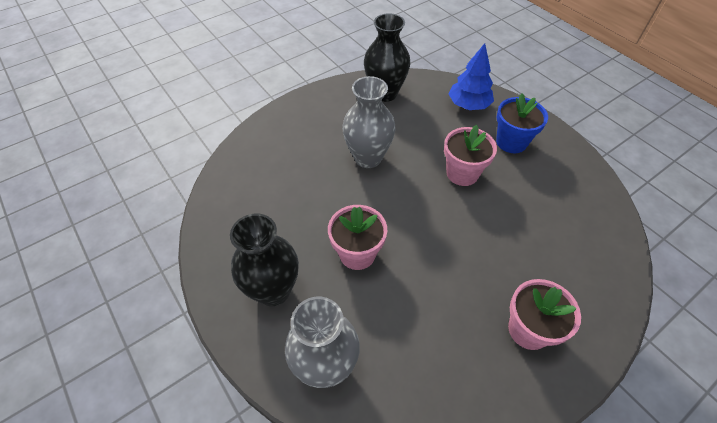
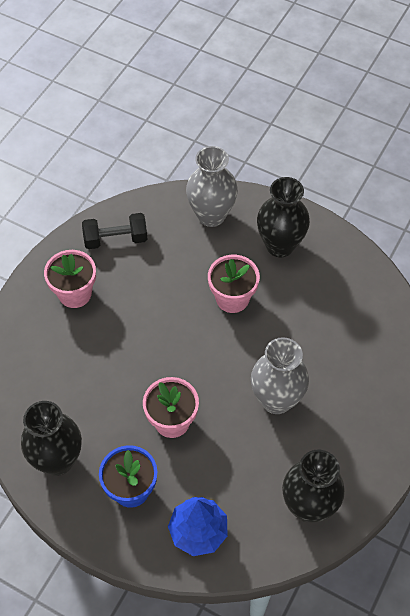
camera: 155 degrees right, 5 degrees up
none -> black vase [21,401,82,476]
none -> black dumbbell [82,213,148,249]

